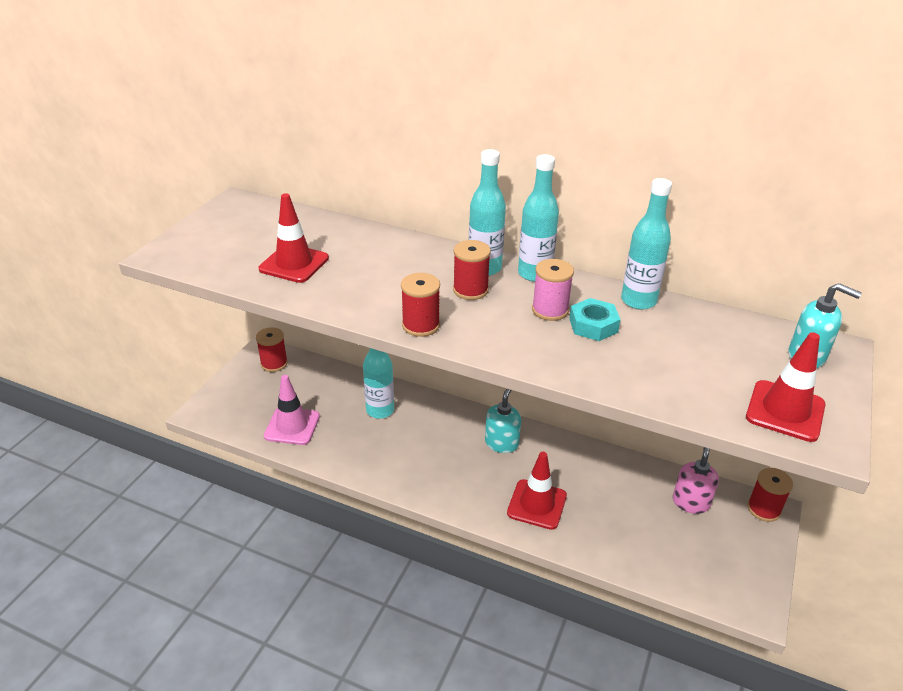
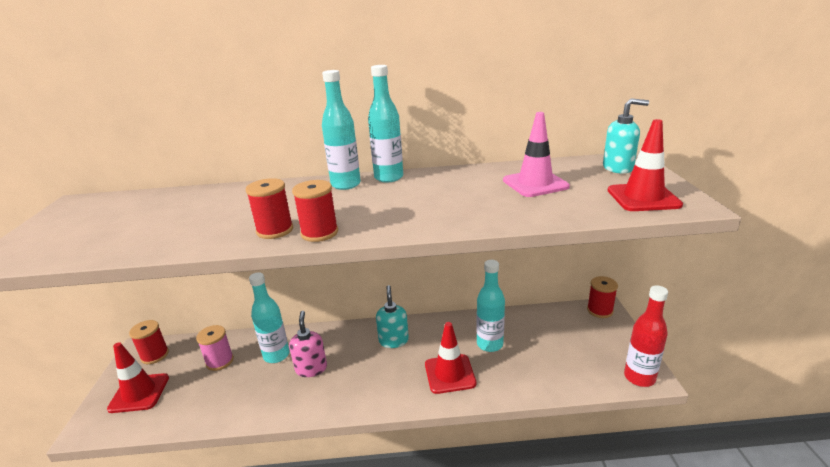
camera: 25 degrees left, 10 degrees down
red traffic cone [259,193,329,283] -> red traffic cone moved to [107,342,169,413]
pink traffic cone [264,375,320,445] -> pink traffic cone moved to [503,112,570,197]
red spool [453,240,491,300] -> red spool moved to [246,178,293,239]
pink spool [532,259,574,321] -> pink spool moved to [196,325,234,371]
turquoise nut [569,298,621,341] -> none
turquoise bottle [621,178,672,310] -> turquoise bottle moved to [477,260,505,352]
pink soap dispenser [673,447,719,514] -> pink soap dispenser moved to [289,311,327,377]
none -> red bottle [624,285,668,387]

